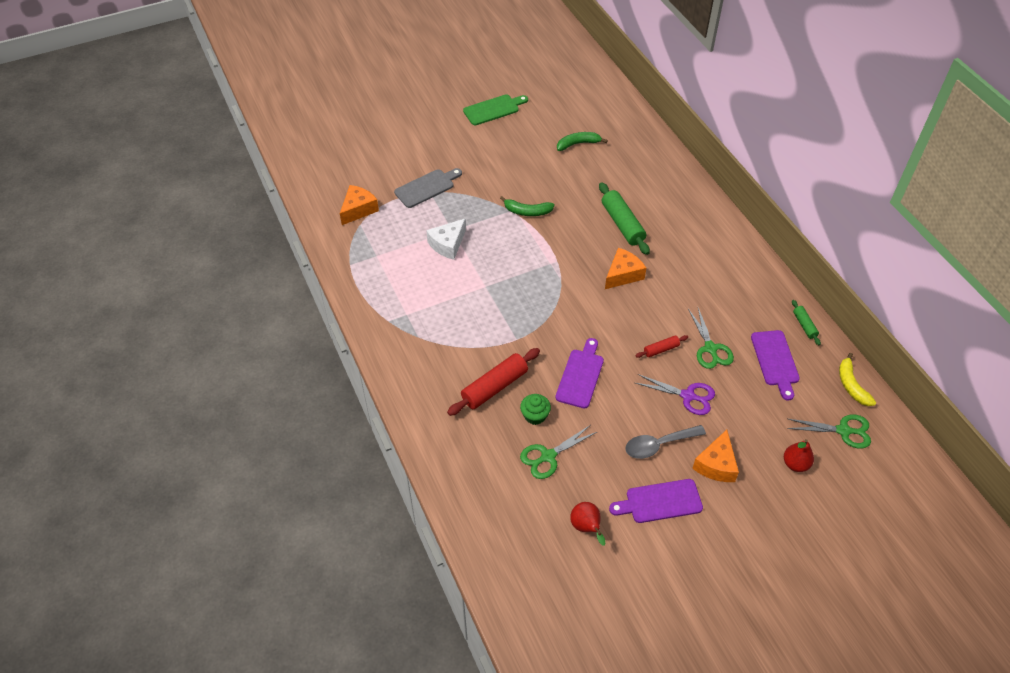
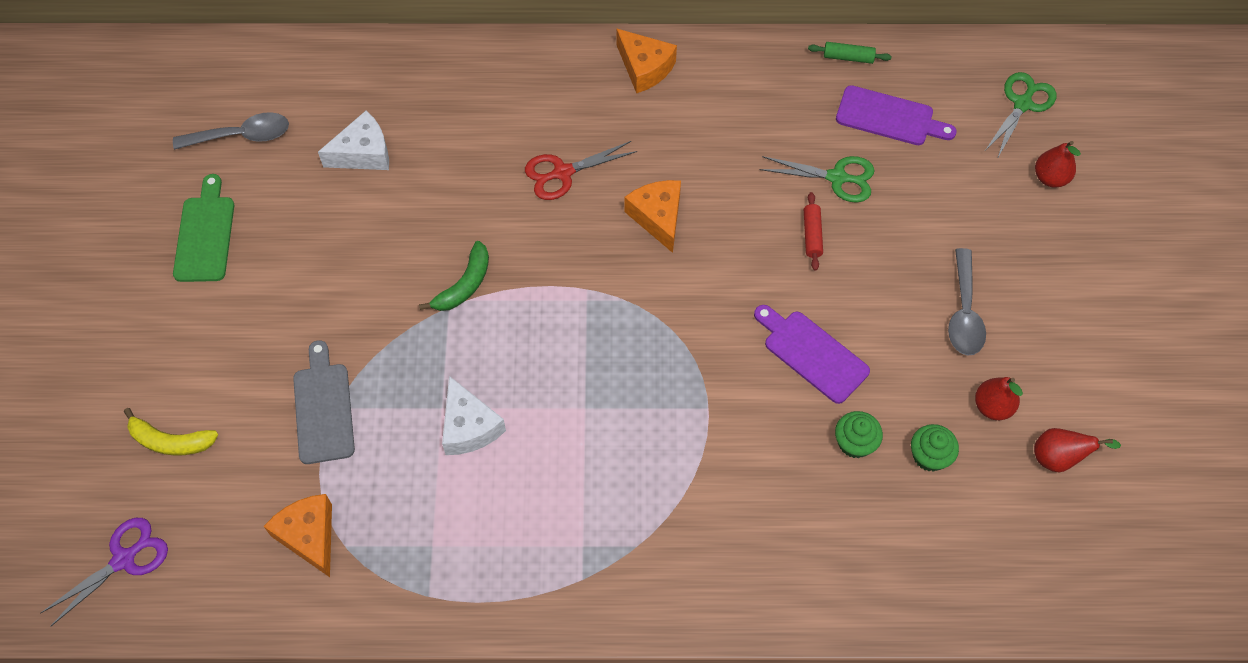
camera: 65 degrees left, 10 degrees up
red rolling pin [447,348,540,416] -> none
green scissors [520,425,597,479] -> green cupcake [911,424,959,472]
green banana [557,132,608,151] -> white cheese [318,111,389,170]
green rolling pin [599,182,650,255] -> red scissors [525,141,637,200]
purple cutting board [609,479,703,523] -> none
purple scissors [635,374,715,415] -> purple scissors moved to [41,518,168,626]
orange cheese [692,430,739,482] -> orange cheese moved to [616,28,677,94]
yellow banana [839,353,876,406] -> yellow banana moved to [124,408,218,456]
none -> grey spoon [173,112,289,150]
none -> red pear [975,377,1023,420]

